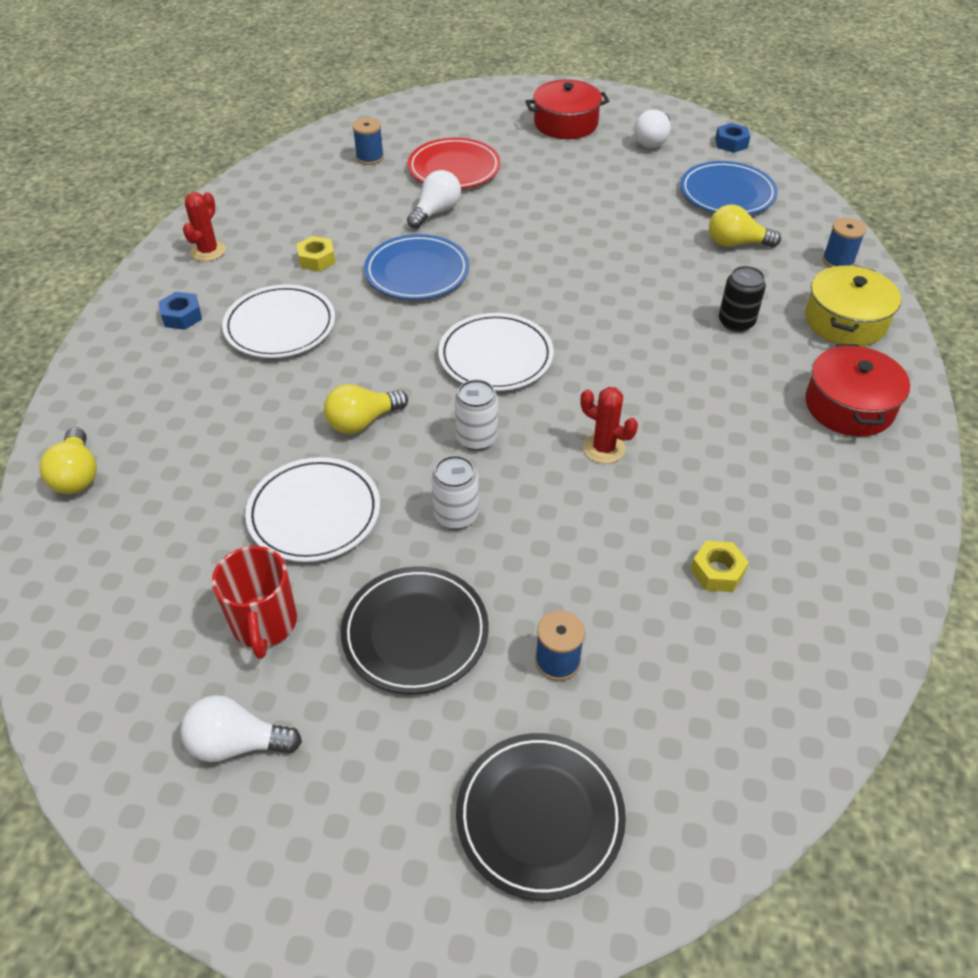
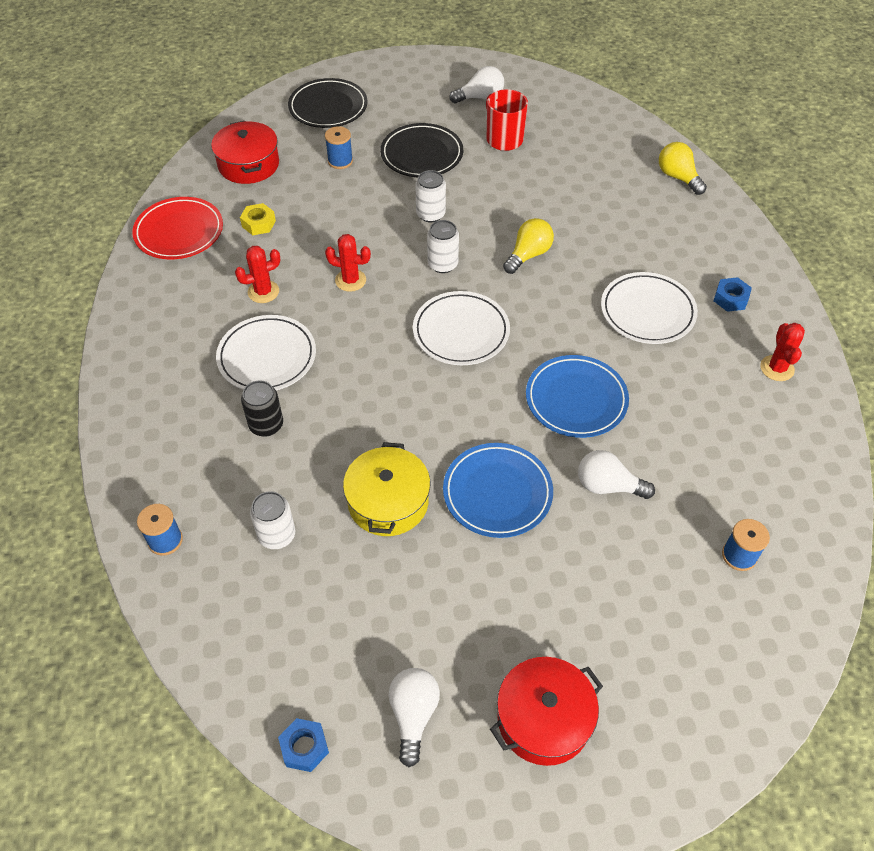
camera: 160 degrees right, 5 degrees up
white plate [245,457,380,562] -> white plate moved to [216,315,316,390]
yellow nut [296,236,335,272] -> none
white light bulb [407,170,461,229] -> white light bulb turned 90 degrees clockwise [578,450,655,499]
red plate [408,138,501,189] -> red plate moved to [132,197,223,259]
blue plate [680,161,778,215] -> blue plate moved to [443,443,553,538]
yellow light bulb [709,204,781,247] -> white can [250,491,295,549]
yellow pot [805,265,901,346] -> yellow pot moved to [343,442,430,536]
red pot [805,344,910,437] -> red pot moved to [211,121,279,184]
none -> red cactus [235,246,280,303]

